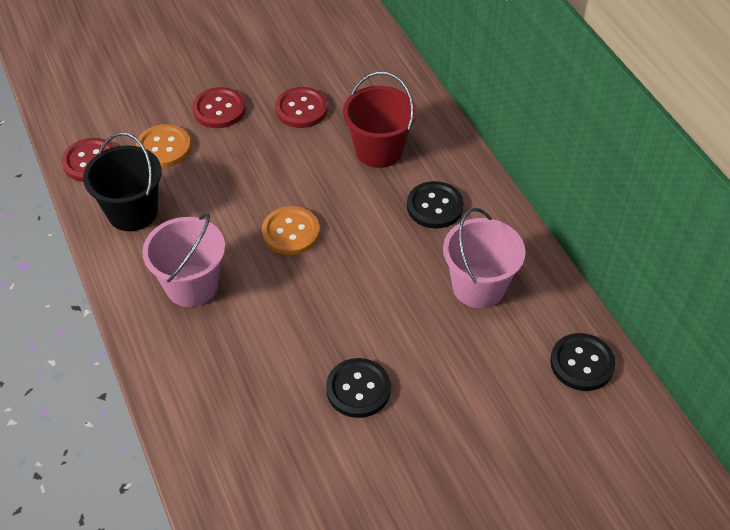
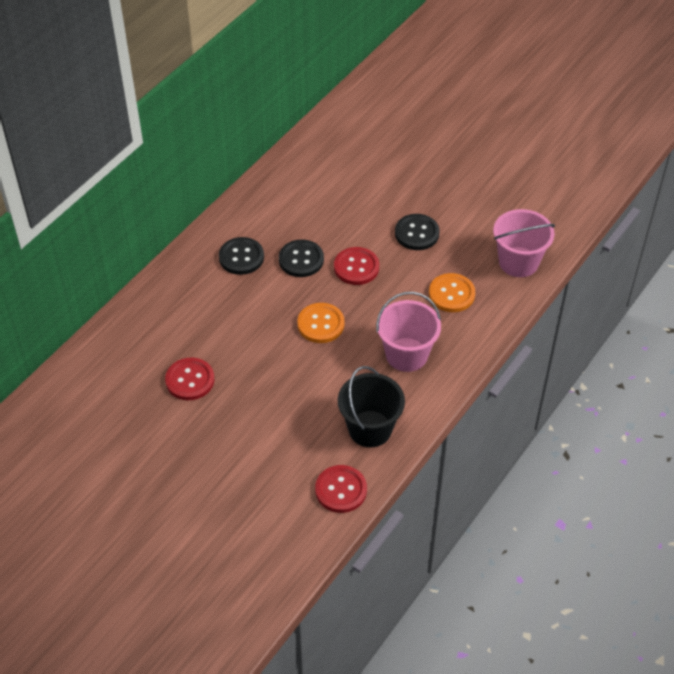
camera: 120 degrees left, 0 degrees up
orange button [136,124,191,168] -> orange button moved to [429,273,475,312]
red button [192,87,245,128] -> red button moved to [334,247,379,285]
red bucket [343,72,416,168] -> none
pink bucket [443,208,526,308] -> pink bucket moved to [493,209,555,277]
black button [550,333,616,391] -> black button moved to [279,239,324,277]

